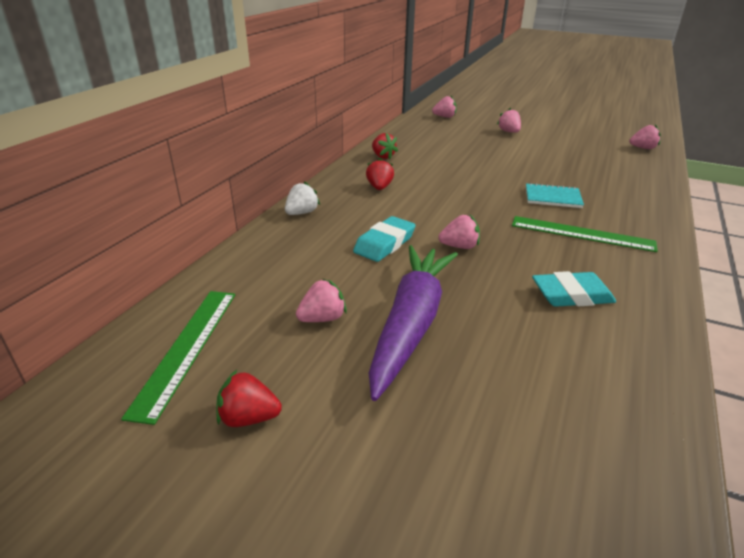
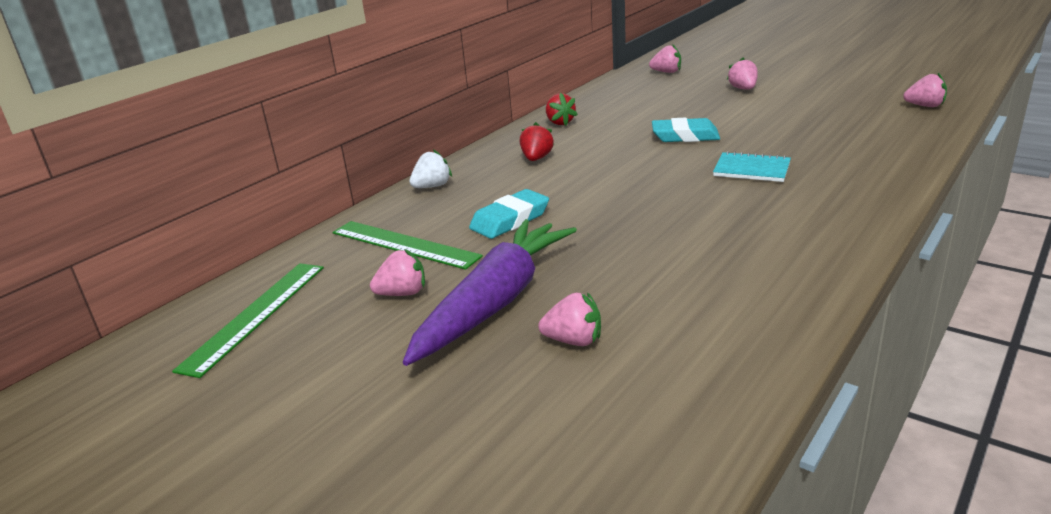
camera: 15 degrees right, 5 degrees down
red strawberry [216,370,282,427] -> none
pink strawberry [438,215,480,249] -> pink strawberry moved to [538,292,601,346]
green ruler [512,216,658,252] -> green ruler moved to [333,221,483,270]
turquoise eraser [532,271,616,307] -> turquoise eraser moved to [652,118,720,142]

